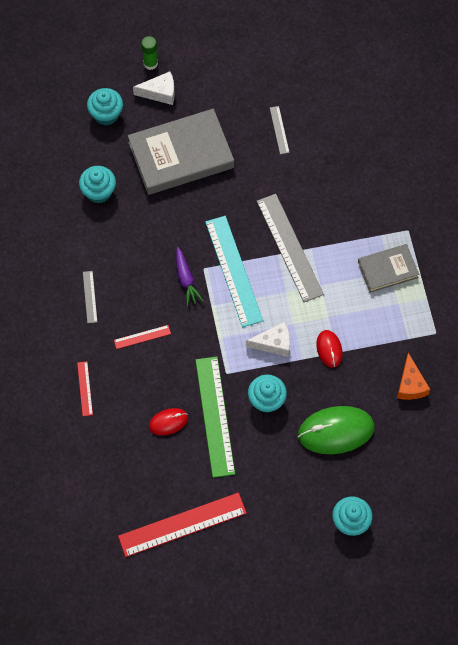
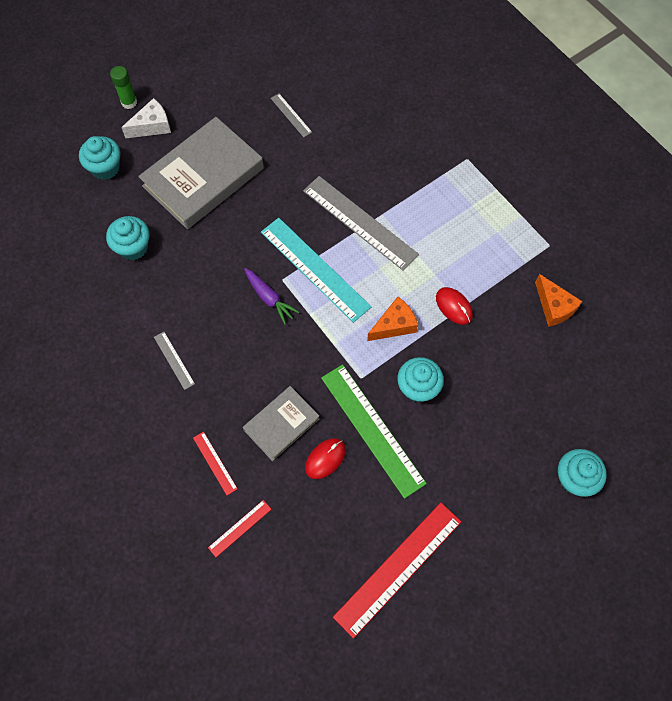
camera: 25 degrees left, 0 degrees up
red ruler [114,325,171,349] -> red ruler moved to [208,500,271,557]
white cheese [246,321,290,357] -> orange cheese [367,297,418,341]
green mouse [298,406,374,454] -> none
grey book [358,244,419,293] -> grey book moved to [243,386,319,461]

